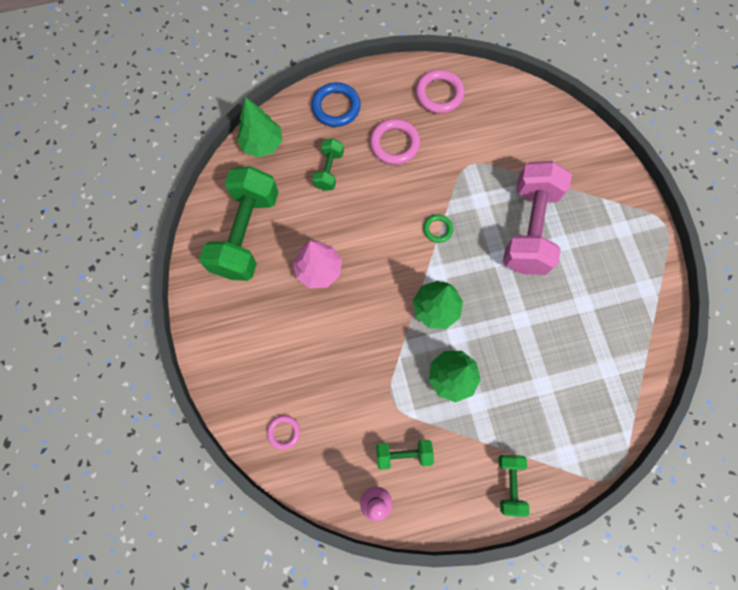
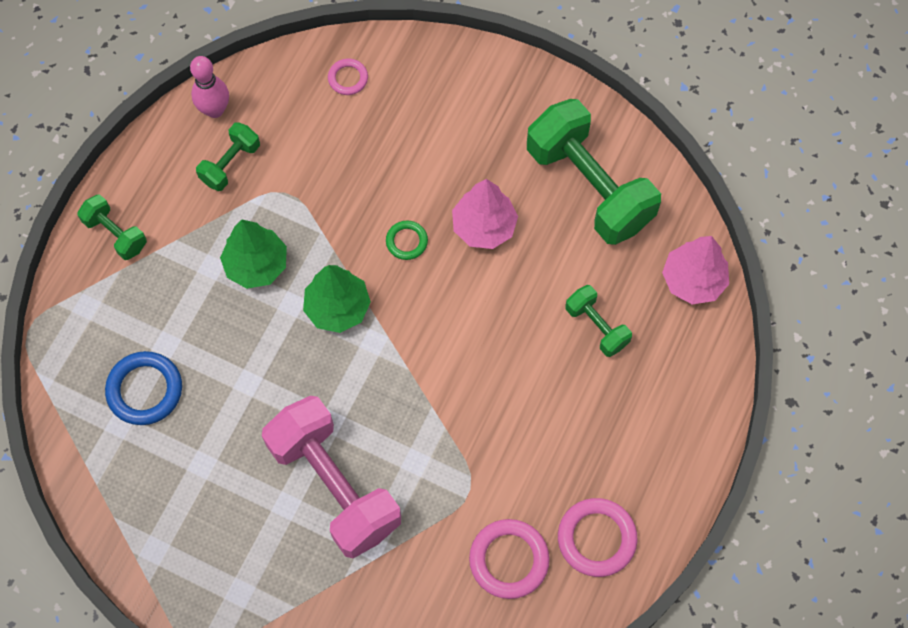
camera: 130 degrees right, 5 degrees down
green tree [237,97,283,158] -> pink tree [662,236,729,304]
blue ring [311,82,361,127] -> blue ring moved to [105,351,182,425]
pink ring [370,119,420,165] -> pink ring moved to [469,519,550,599]
green ring [423,214,453,243] -> green ring moved to [386,221,428,260]

